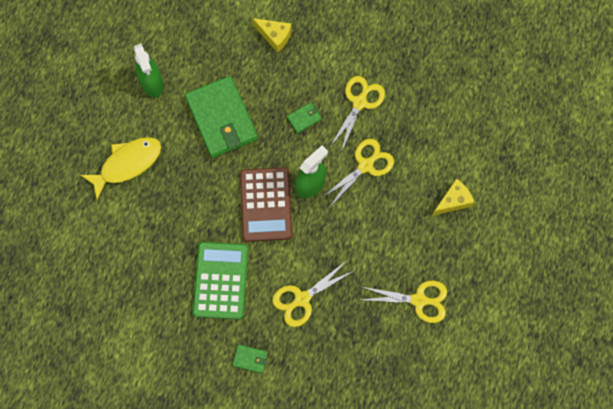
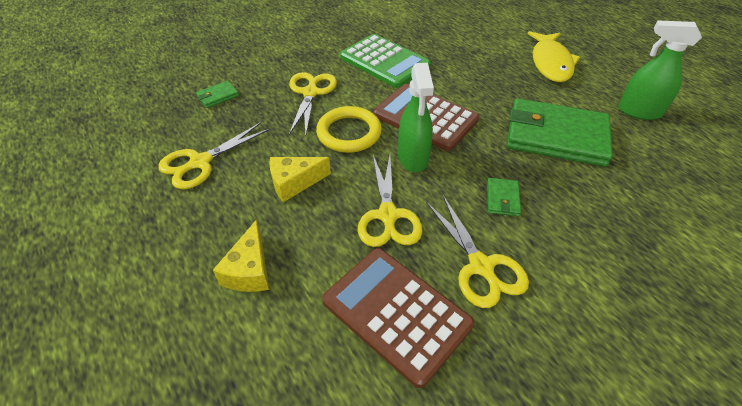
camera: 130 degrees right, 25 degrees down
green wallet [232,344,268,373] -> green wallet moved to [196,81,239,108]
yellow cheese [252,18,292,53] -> yellow cheese moved to [269,157,331,202]
none -> yellow ring [316,106,382,153]
none -> brown calculator [322,248,474,388]

